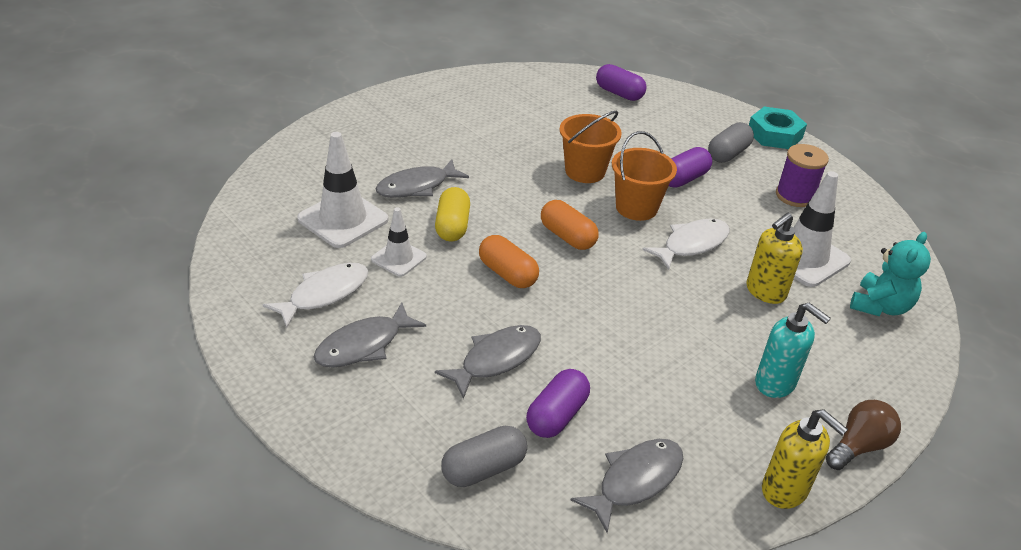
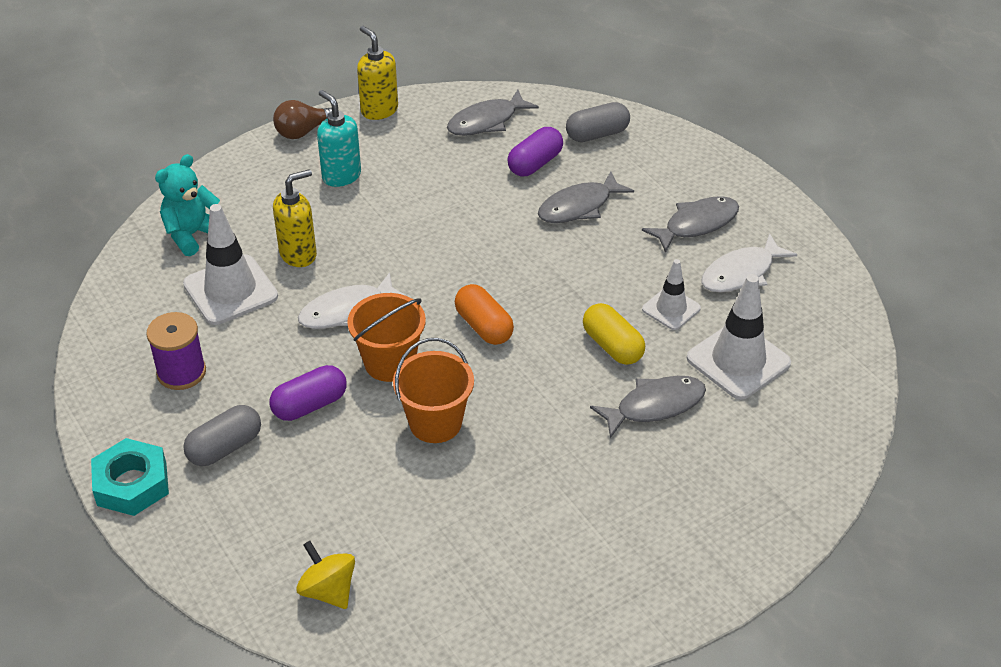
camera: 170 degrees left, 5 degrees up
yellow capsule [435,187,470,242] -> yellow capsule turned 45 degrees counterclockwise [583,303,645,365]
orange capsule [479,235,539,288] -> none
purple capsule [596,64,647,101] -> yellow spinning top [296,541,355,609]

